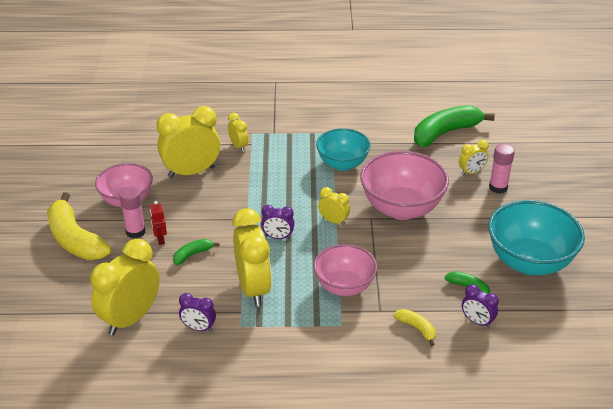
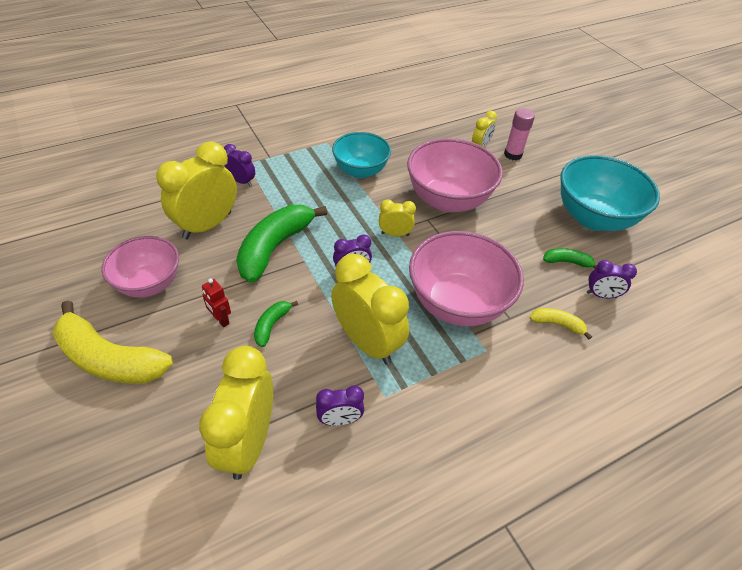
camera: 30 degrees left, 10 degrees up
pink glue stick [119,187,146,239] -> none
yellow clock [228,113,248,152] -> purple clock [224,144,255,187]
pink bowl [314,244,377,296] -> pink bowl [409,231,524,326], size x1.52
green banana [414,105,495,146] -> green banana moved to [236,205,327,283]

